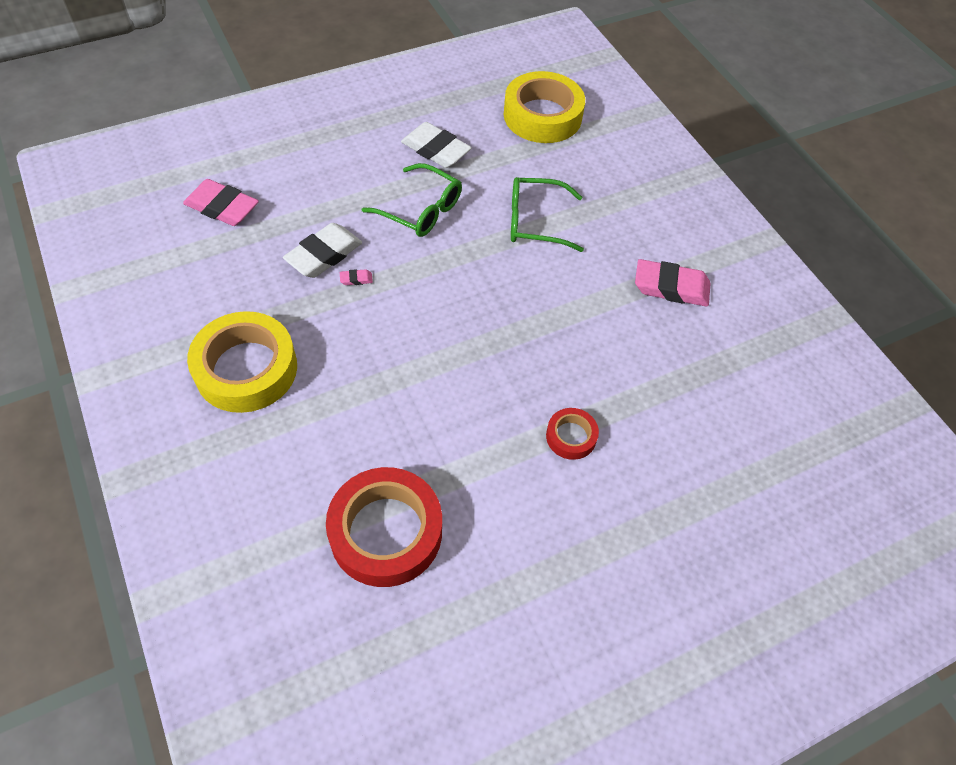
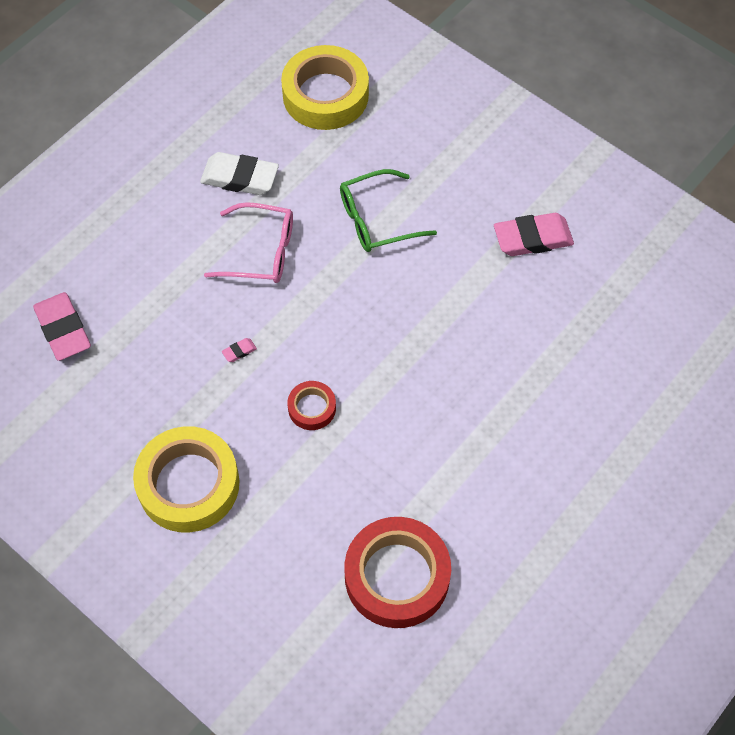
camera: 20 degrees left, 5 degrees up
pink eraser [183,179,259,226] -> pink eraser turned 60 degrees clockwise [33,292,91,361]
white eraser [283,223,362,278] -> none
green glasses [362,163,462,237] -> pink glasses [204,202,293,283]
red tape [546,408,599,460] -> red tape moved to [287,381,336,430]

